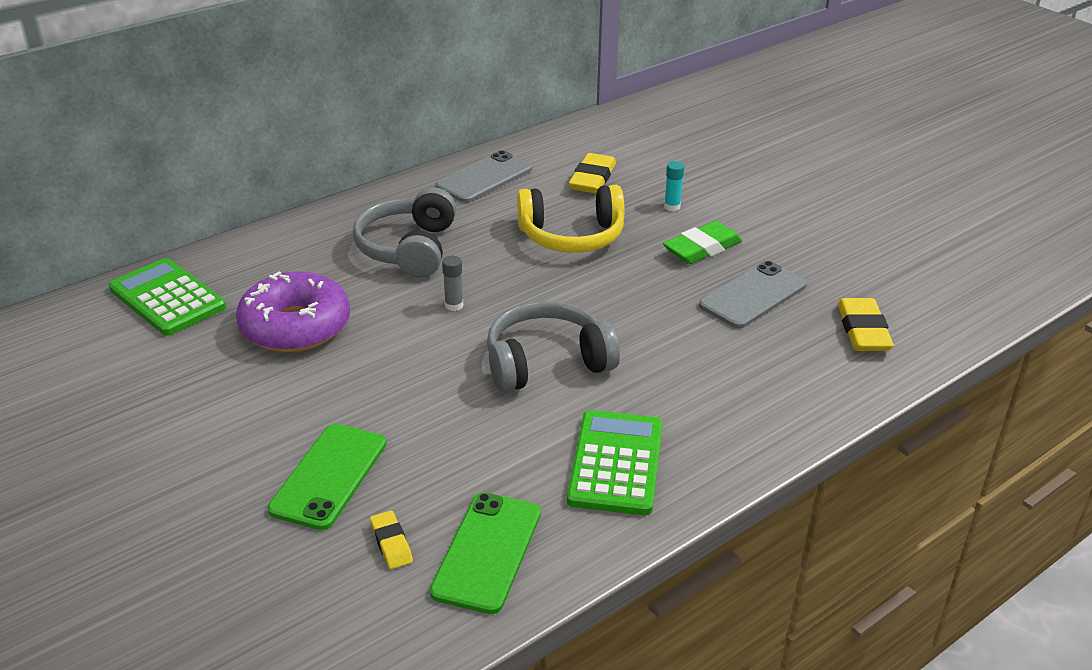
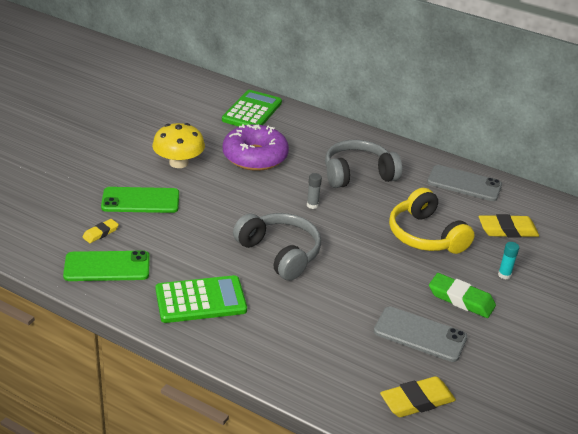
camera: 65 degrees right, 0 degrees up
none -> yellow mushroom [152,123,205,168]

